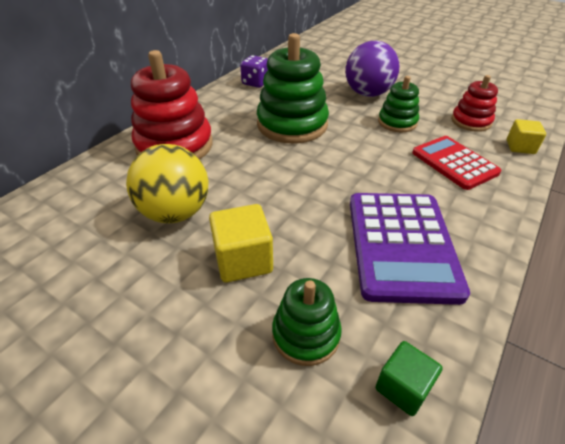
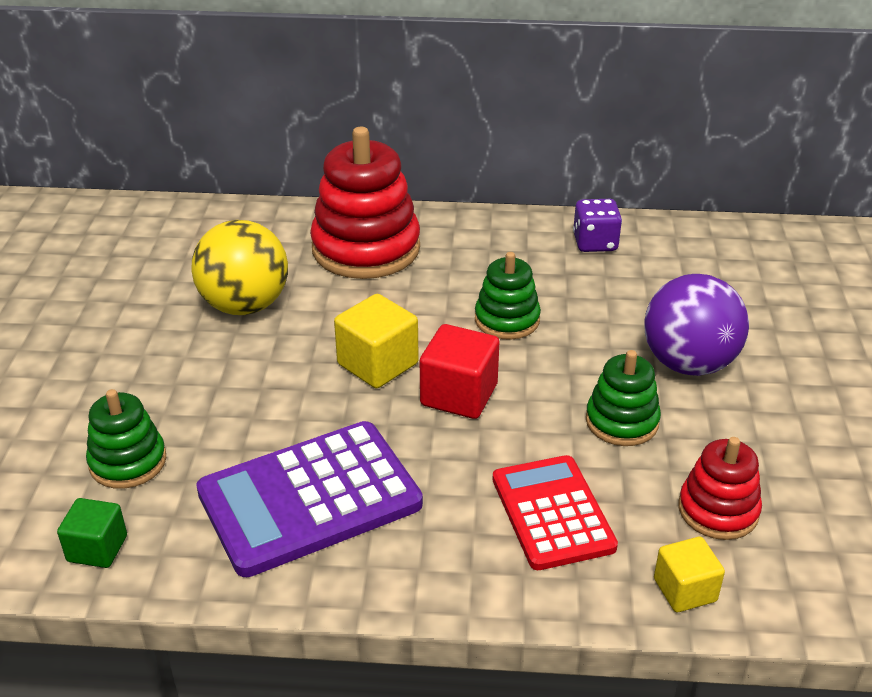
camera: 60 degrees right, 5 degrees down
yellow cube [209,204,273,282] -> yellow cube moved to [334,294,419,388]
green stacking toy [257,33,329,143] -> green stacking toy [475,252,541,340], size x0.55
red calculator [412,136,501,190] -> red calculator turned 45 degrees counterclockwise [492,455,618,570]
none -> red cube [420,324,500,419]

